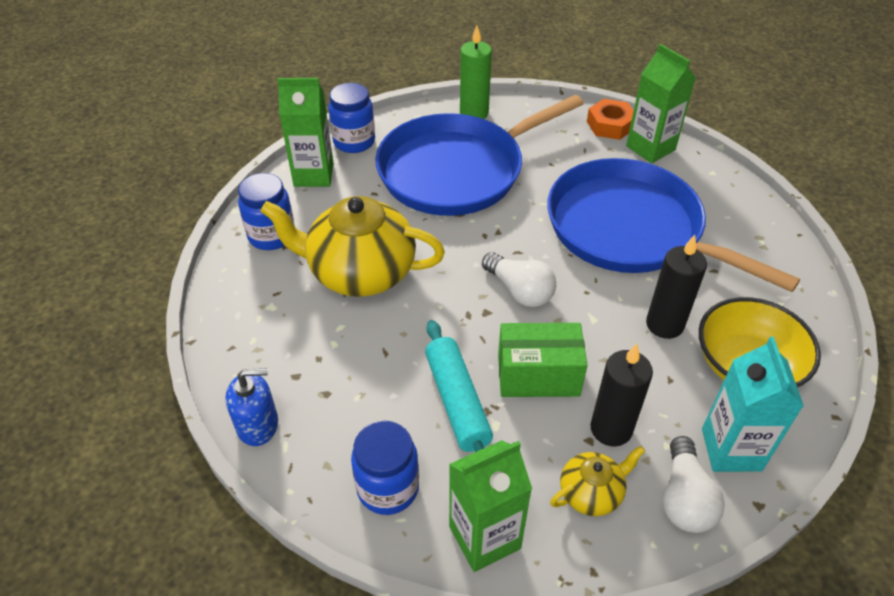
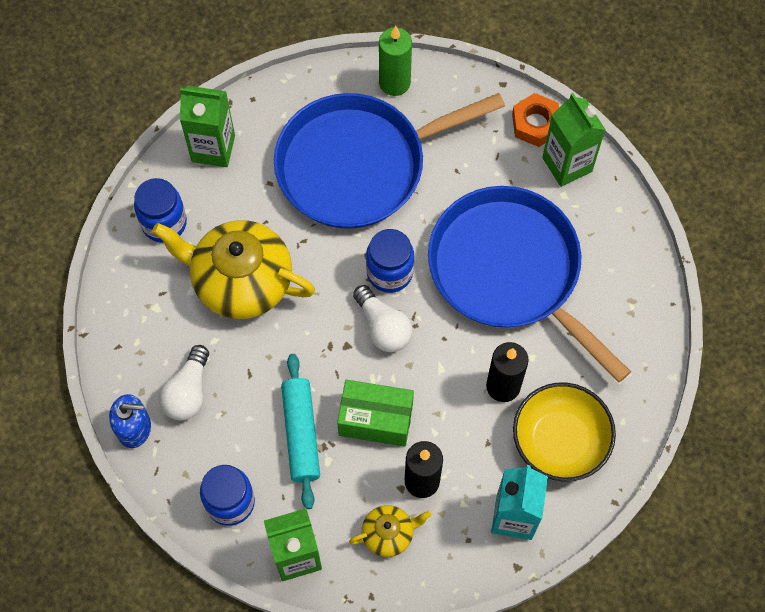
camera: 10 degrees right, 20 degrees up
blue jar [328,83,375,153] -> blue jar moved to [366,229,414,293]
white light bulb [663,436,725,533] -> white light bulb moved to [159,345,209,421]

